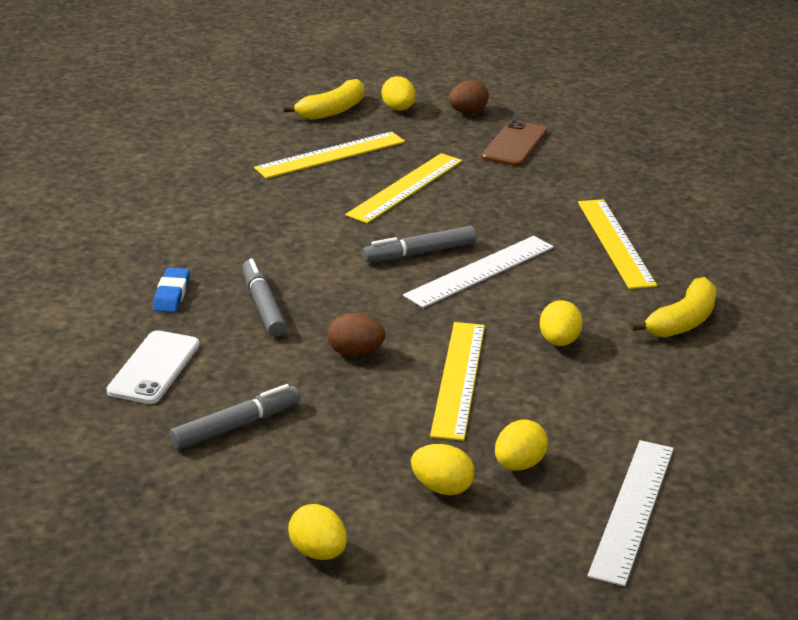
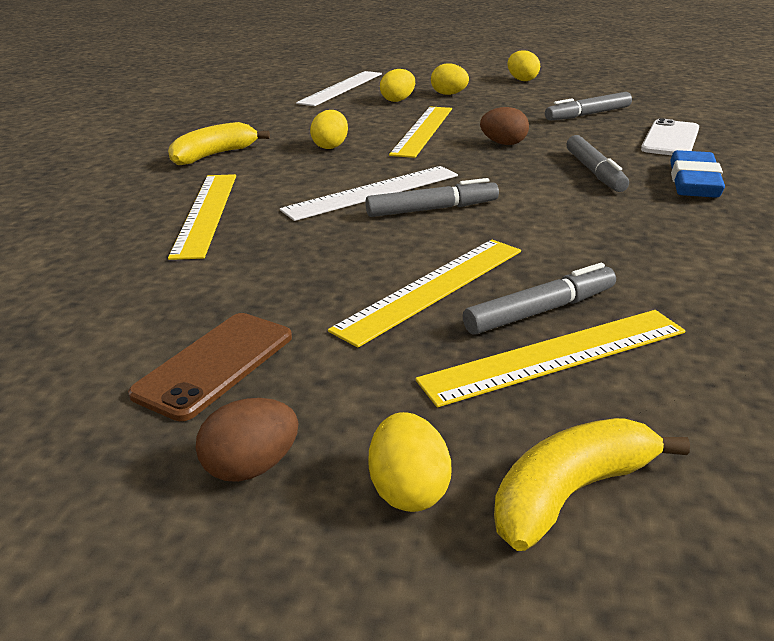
camera: 170 degrees left, 0 degrees up
blue eraser [153,268,190,313] -> blue eraser [670,150,725,198], size x1.58
none -> grey marker [463,263,616,335]

